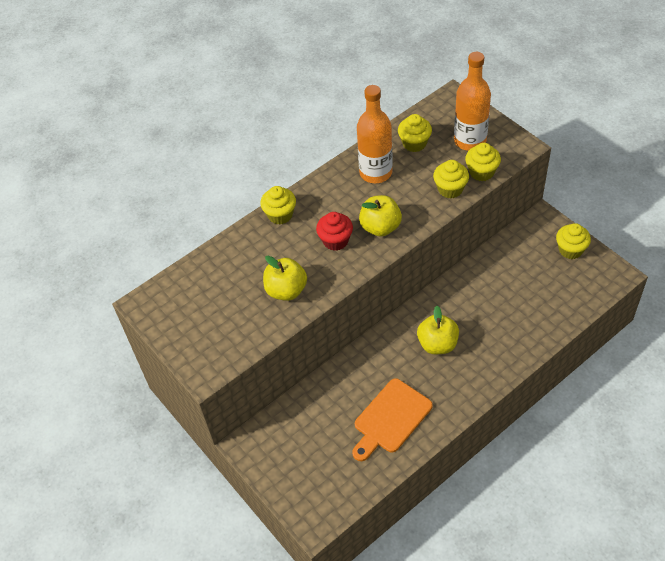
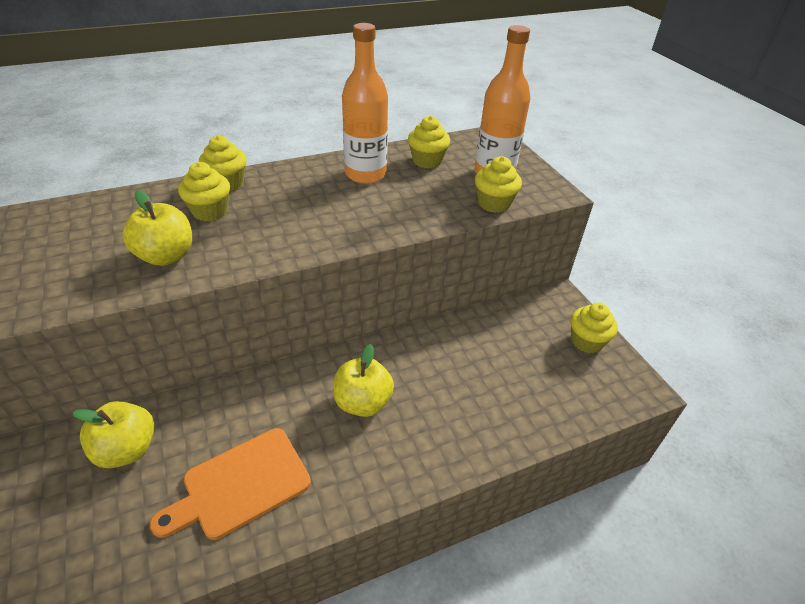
camera: 10 degrees right, 10 degrees down
red cupcake [316,212,353,251] -> none
yellow apple [359,195,402,237] -> yellow apple moved to [73,401,154,468]
yellow cupcake [433,160,469,198] -> yellow cupcake moved to [178,162,230,221]

